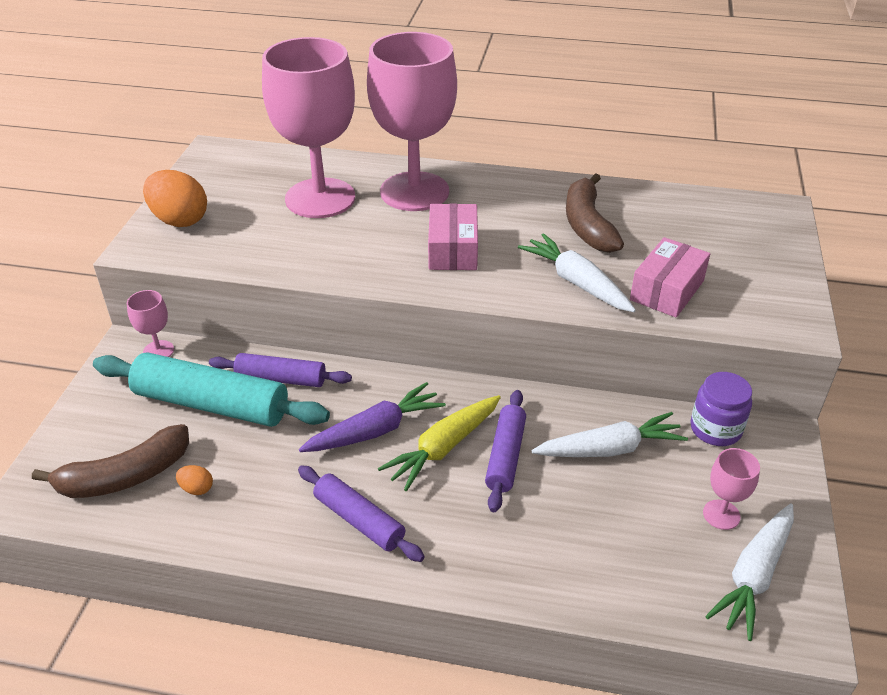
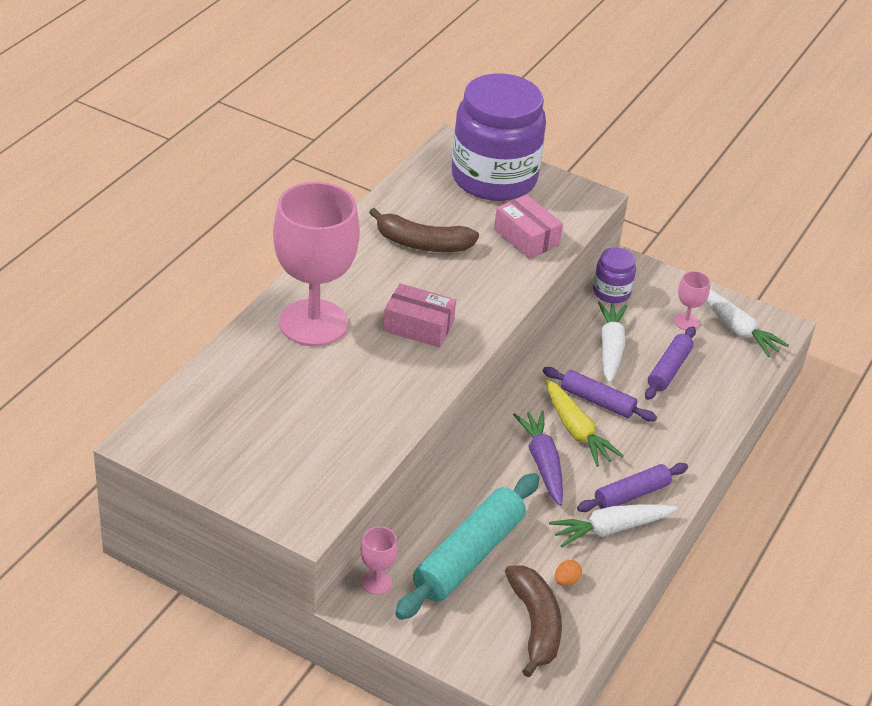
camera: 75 degrees left, 0 degrees up
orange egg [143,170,207,227] -> none
purple rolling pin [209,353,352,387] -> purple rolling pin moved to [645,326,696,400]
pink goblet [262,37,355,218] -> none
white carrot [518,233,636,312] -> white carrot moved to [549,504,677,547]
none -> purple jar [452,73,546,201]

